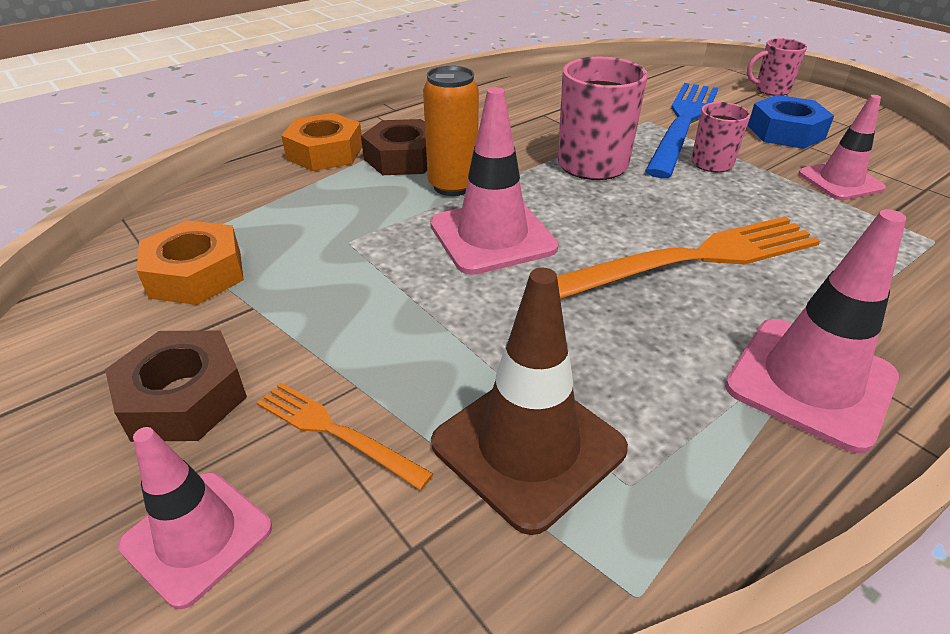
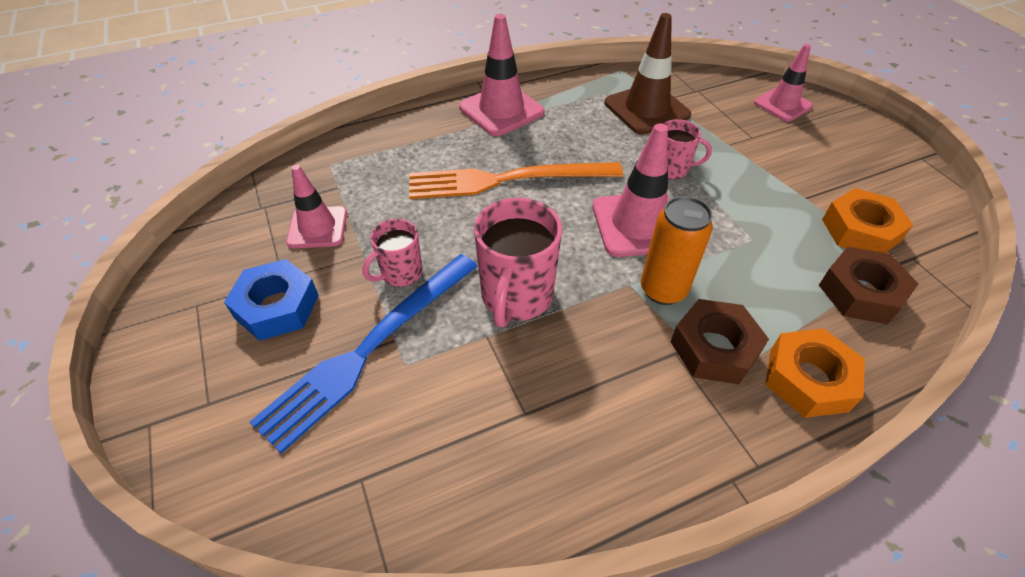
camera: 165 degrees left, 10 degrees up
brown nut [105,330,247,442] -> brown nut moved to [819,247,918,324]
orange fork [257,383,433,490] -> none
pink mug [747,38,807,96] -> pink mug moved to [664,119,712,179]

